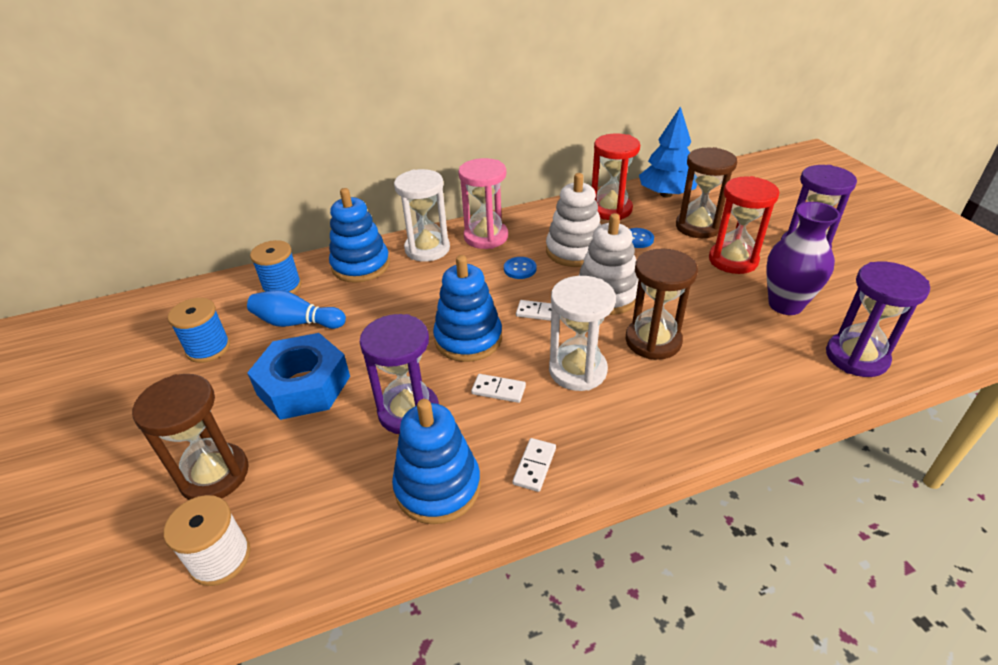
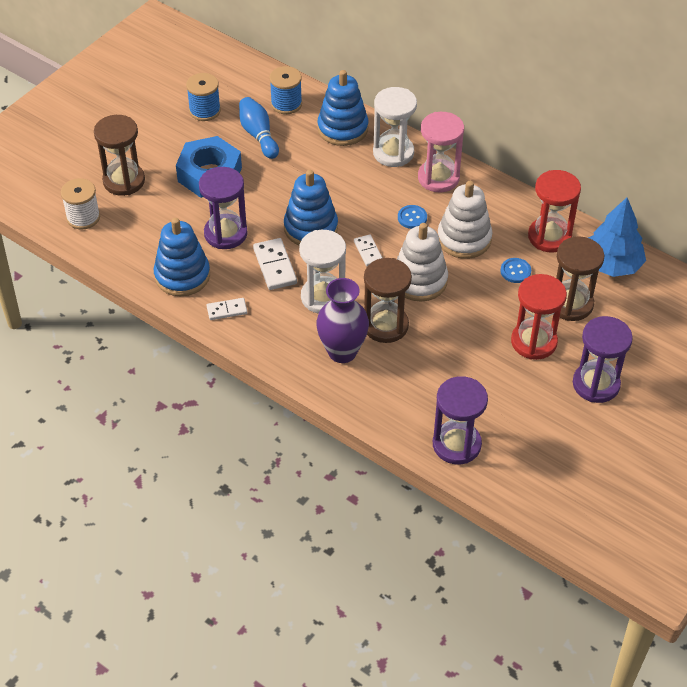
camera: 55 degrees right, 10 degrees up
white domino [471,374,526,403] -> white domino [253,238,297,290], size x1.60
purple vase [766,202,840,315] -> purple vase moved to [316,278,369,363]

